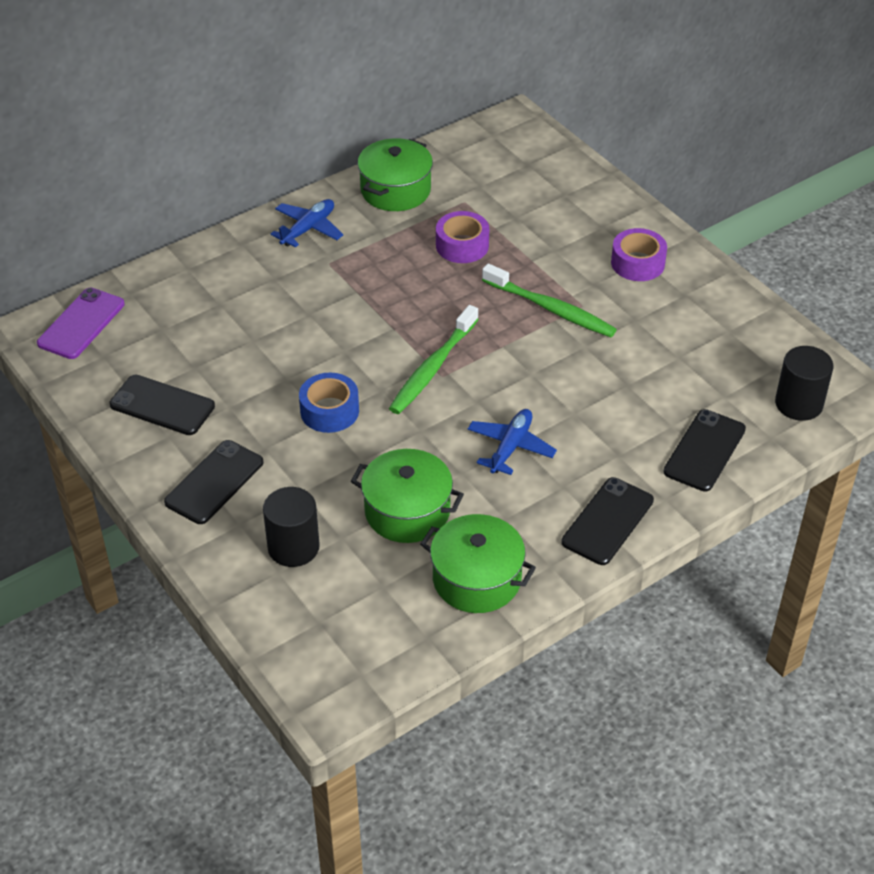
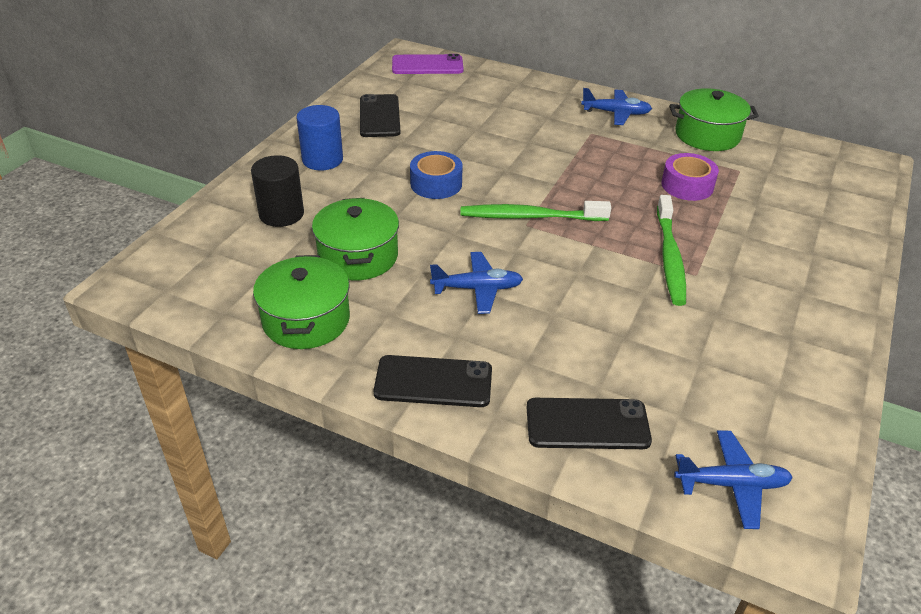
camera: 60 degrees right, 5 degrees down
black phone [164,440,263,524] -> blue cylinder [296,105,343,170]
purple tape [611,228,667,281] -> none
black cylinder [775,346,834,421] -> blue plane [674,430,793,529]

